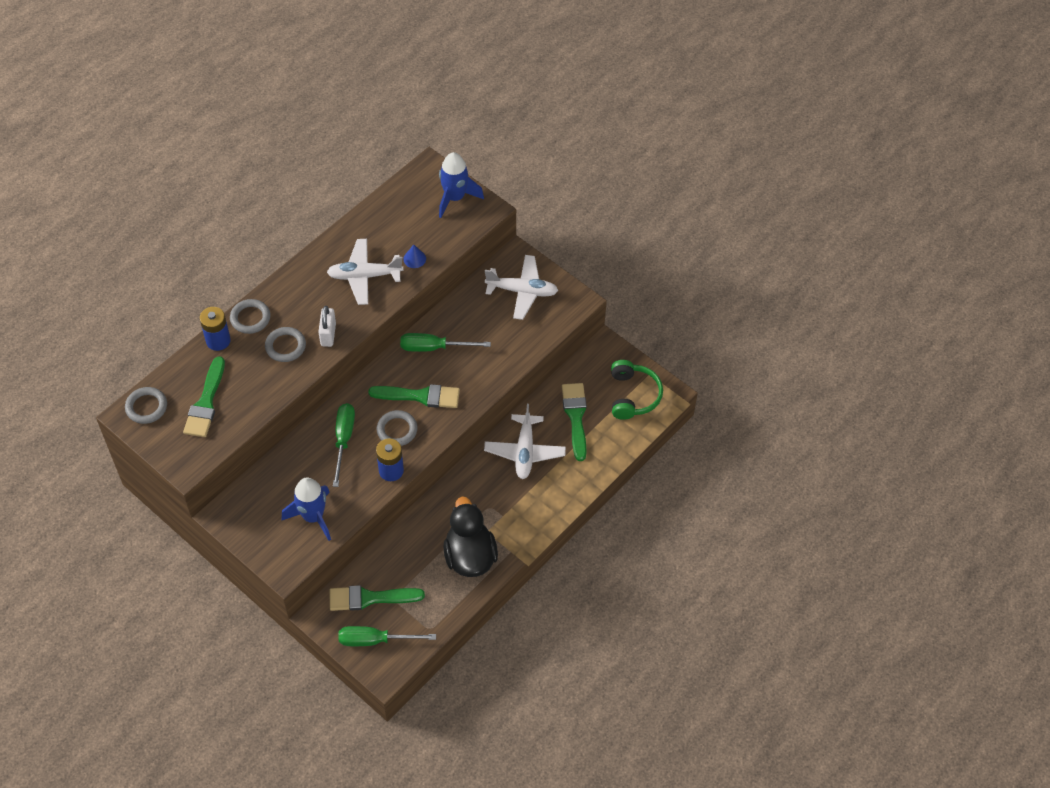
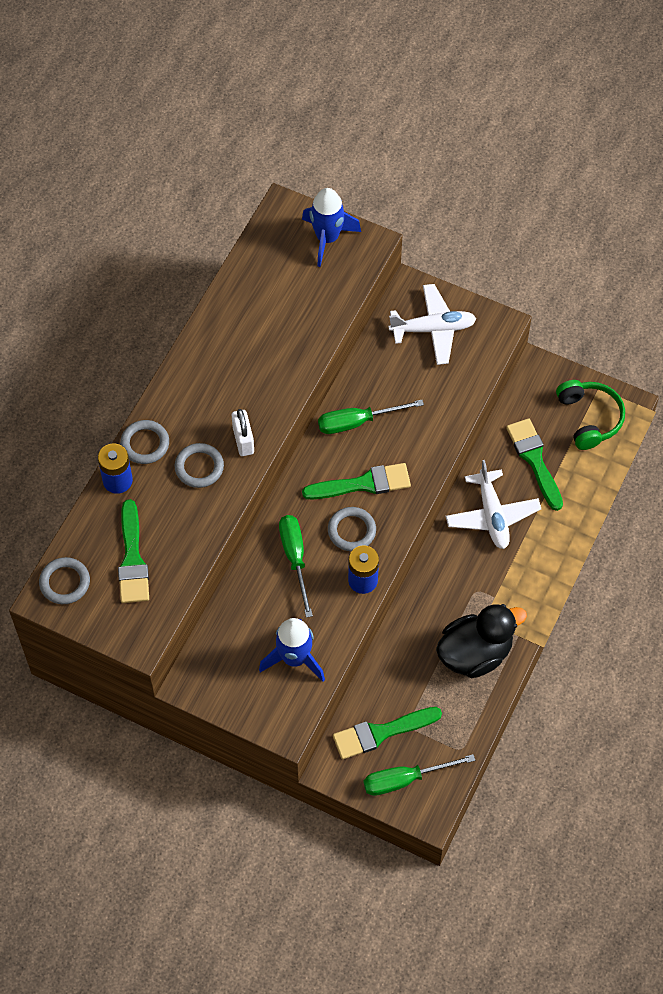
camera: 15 degrees left, 5 degrees up
white plane [327,239,403,305] -> none
blue cone [403,245,426,268] -> none
black duck [444,496,498,577] -> black duck turned 90 degrees clockwise [436,604,527,678]

